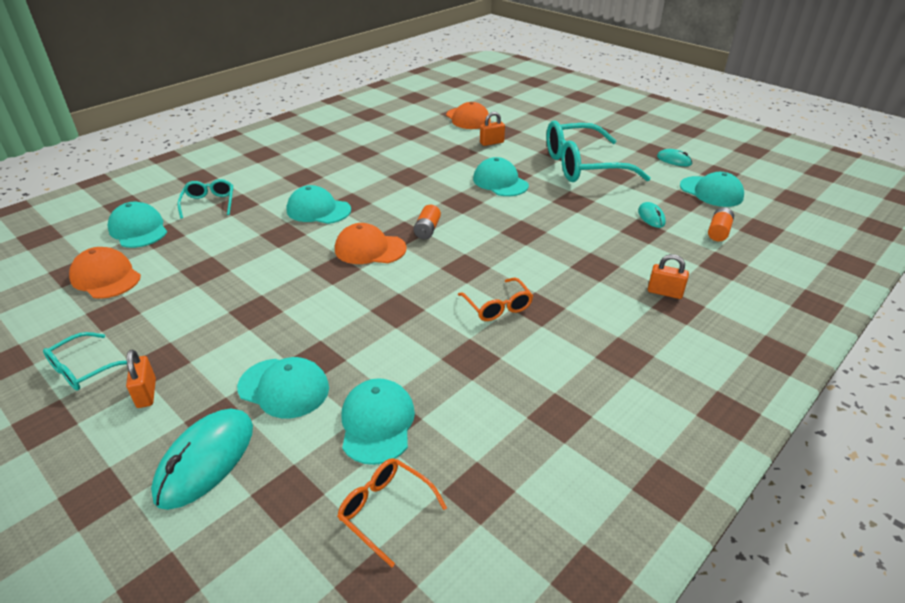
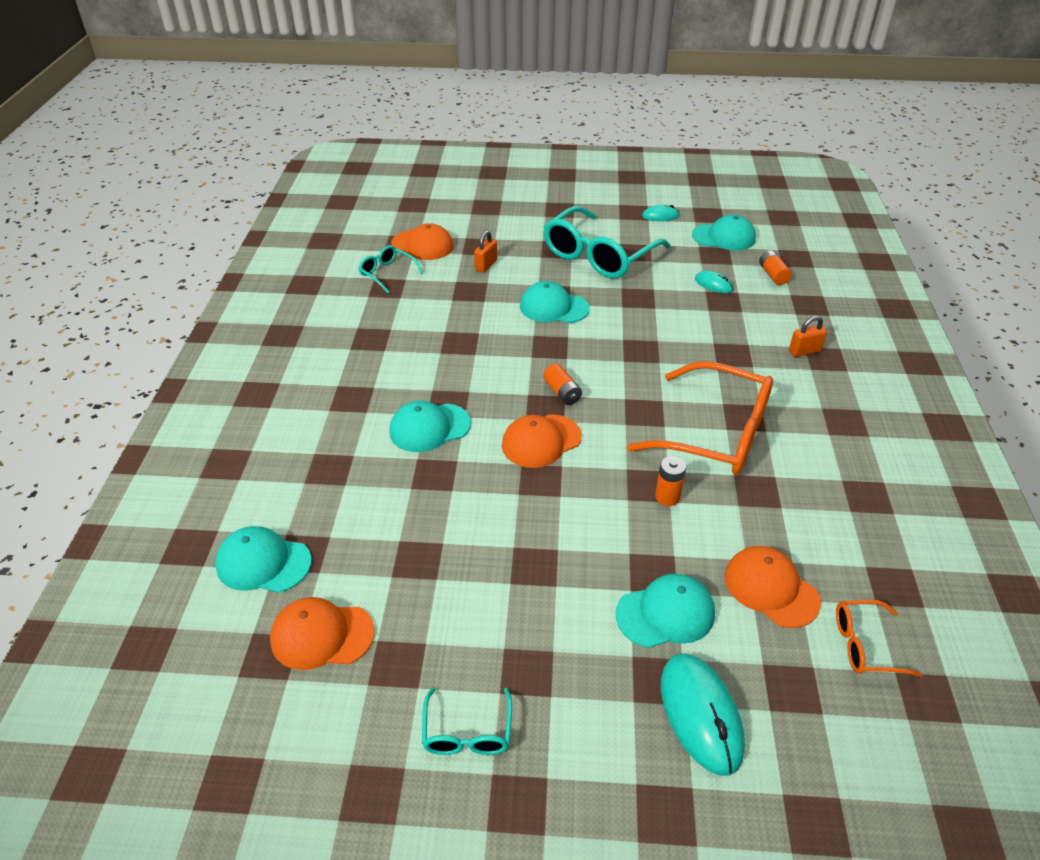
camera: 40 degrees left, 5 degrees up
orange padlock [126,349,156,408] -> none
turquoise glasses [178,179,233,219] -> turquoise glasses moved to [359,245,423,293]
turquoise cap [342,378,415,465] -> orange cap [725,546,821,628]
orange glasses [458,277,533,321] -> orange glasses [627,361,773,475], size x2.10
none -> orange battery [655,456,686,506]

